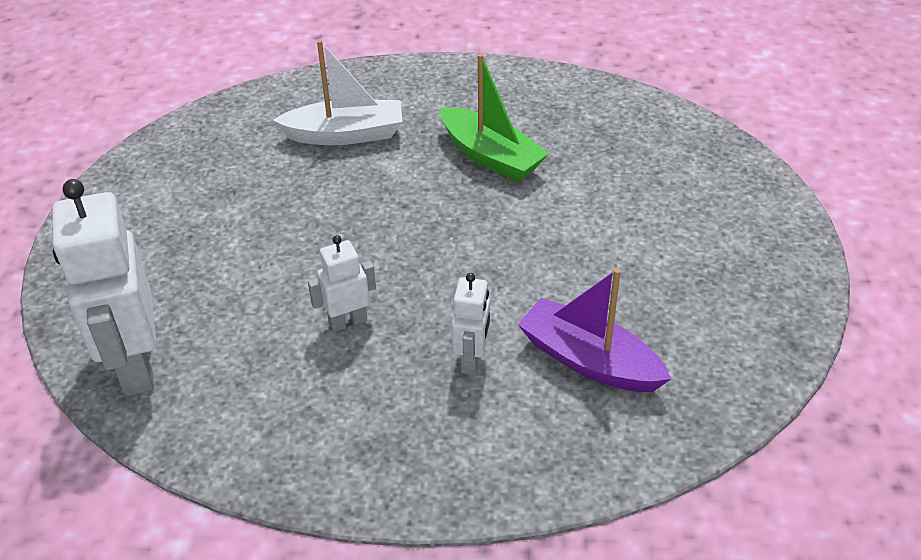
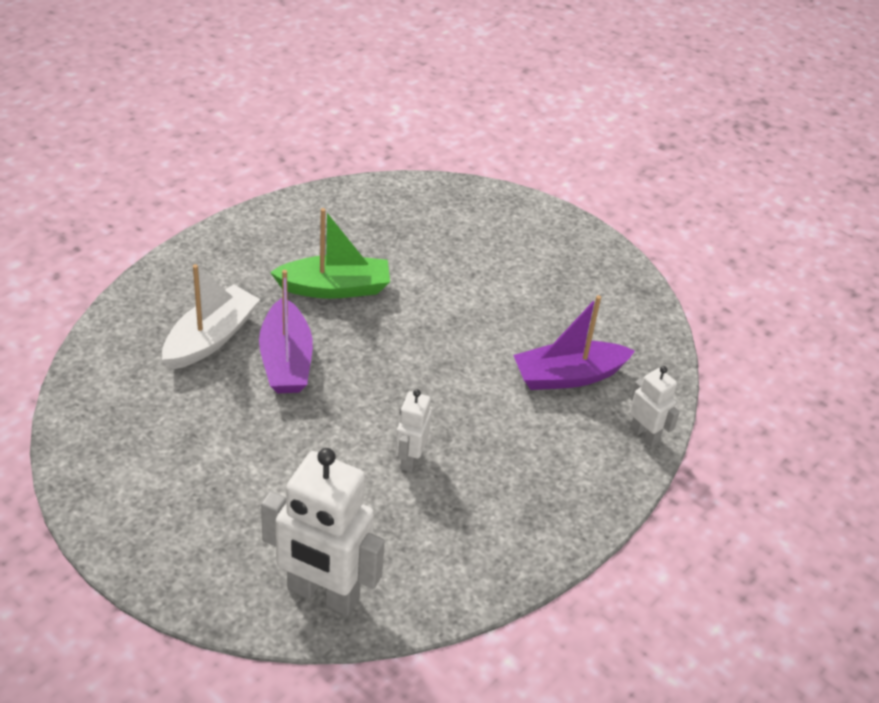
camera: 55 degrees left, 0 degrees up
white robot [452,273,490,375] -> white robot moved to [630,366,680,447]
none -> purple boat [259,270,313,393]

